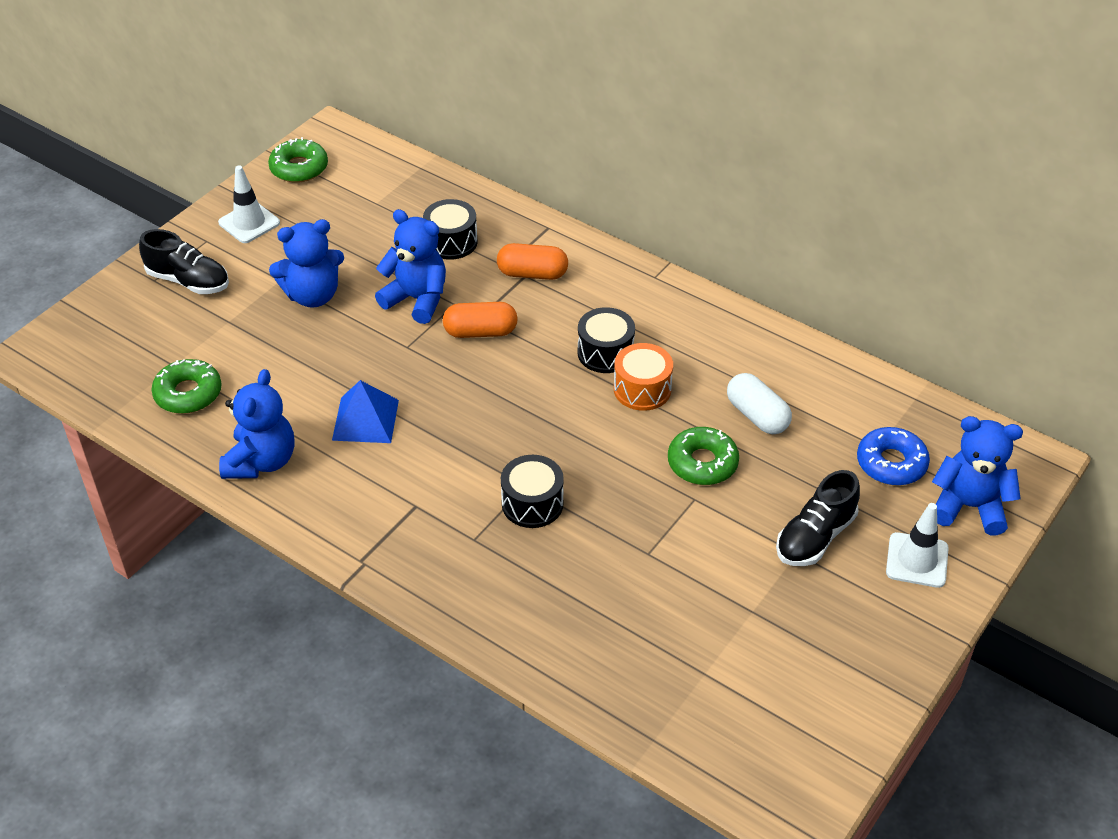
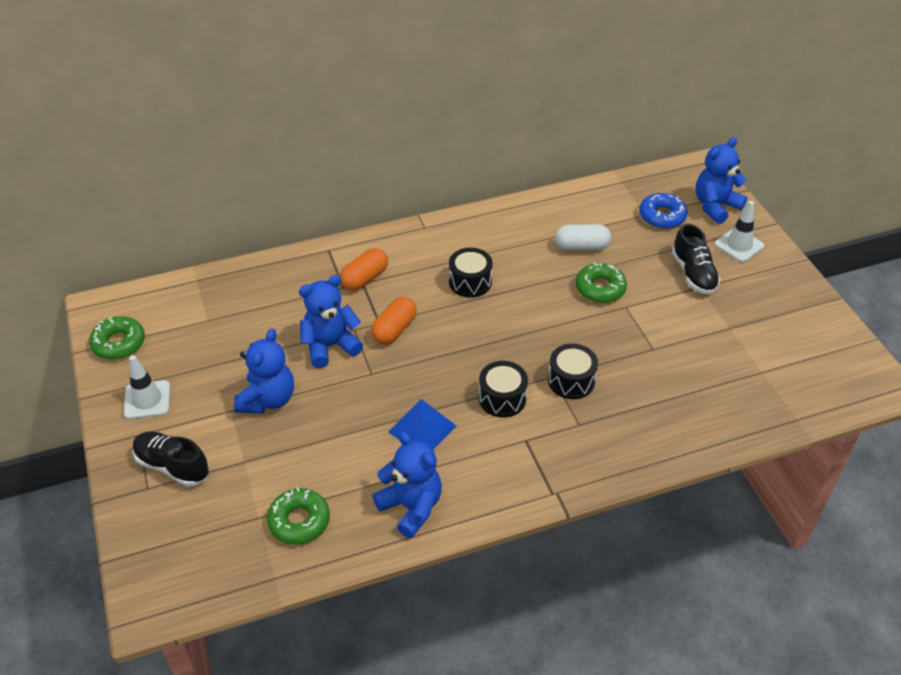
camera: 55 degrees left, 0 degrees up
black shoe [139,229,229,294] -> black shoe turned 120 degrees counterclockwise [133,431,209,487]
black drum [423,199,478,260] -> black drum moved to [479,361,528,418]
orange drum [614,343,673,411] -> none

